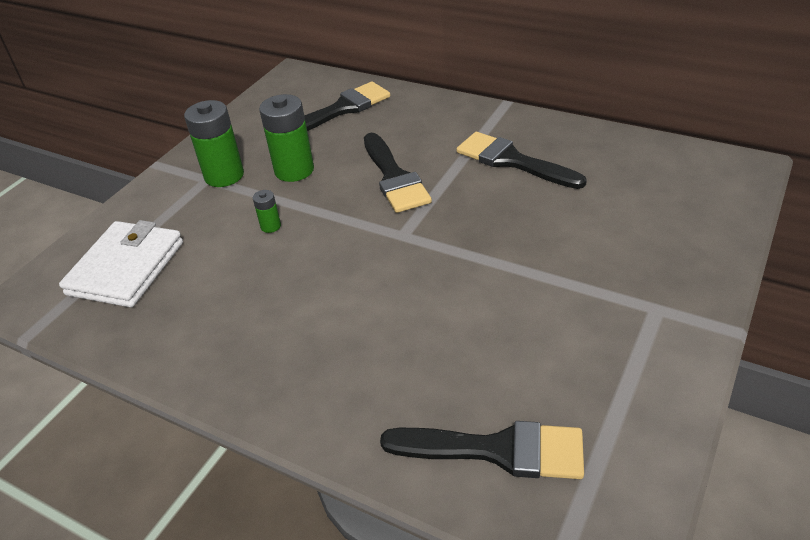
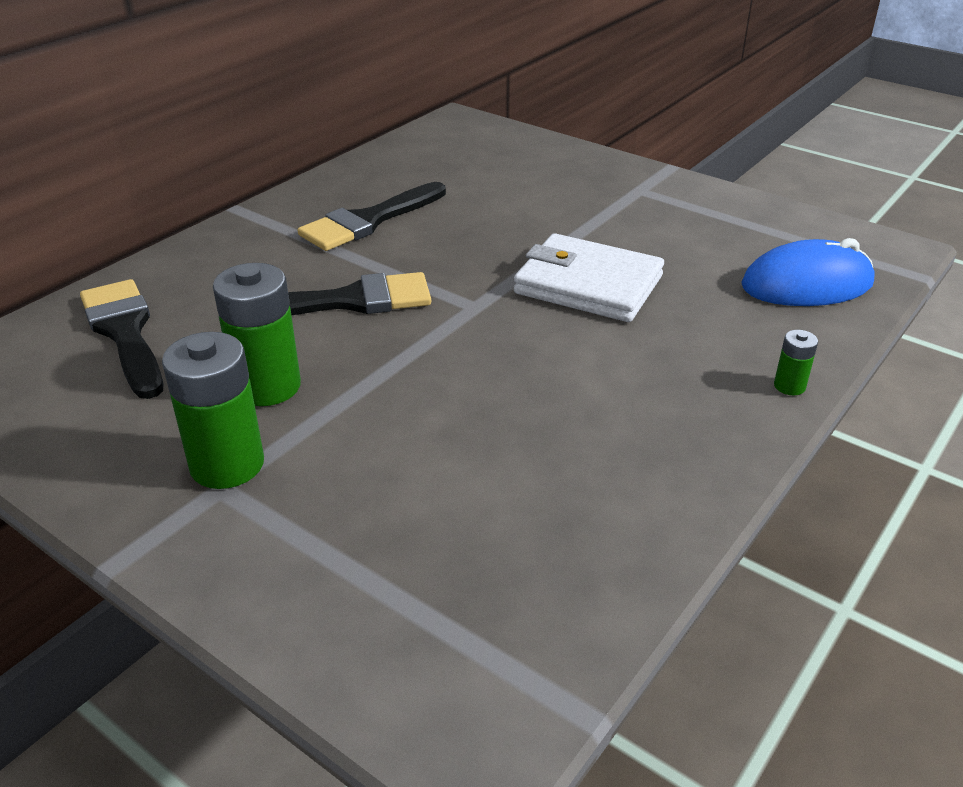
camera: 85 degrees left, 5 degrees down
white wallet [59,220,183,308] -> white wallet moved to [514,233,664,322]
green battery [253,190,281,233] -> green battery moved to [774,330,818,396]
black brush [380,421,584,479] -> blue mouse [741,238,875,306]

